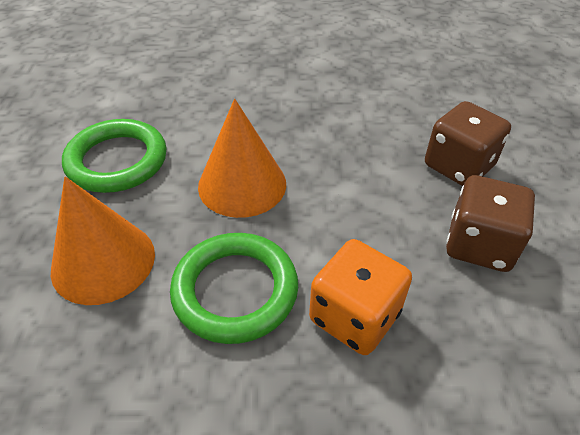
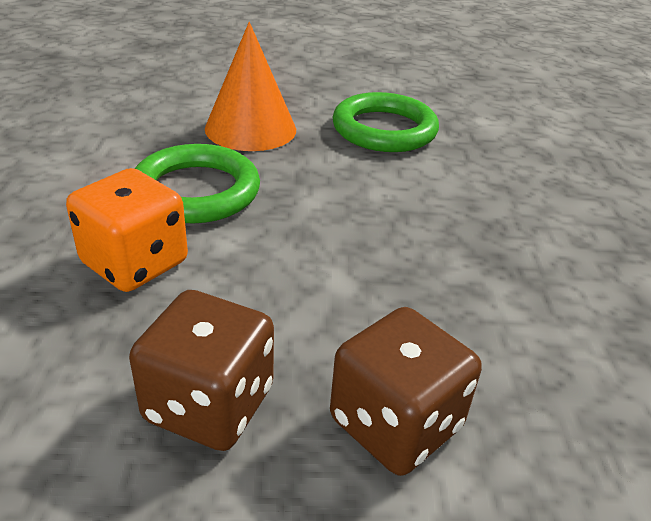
camera: 90 degrees right, 10 degrees down
orange cone [198,99,286,218] -> none

